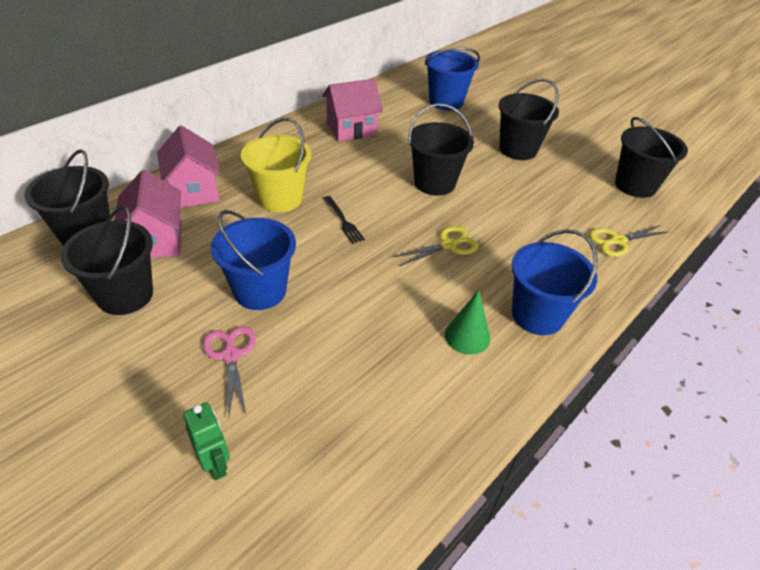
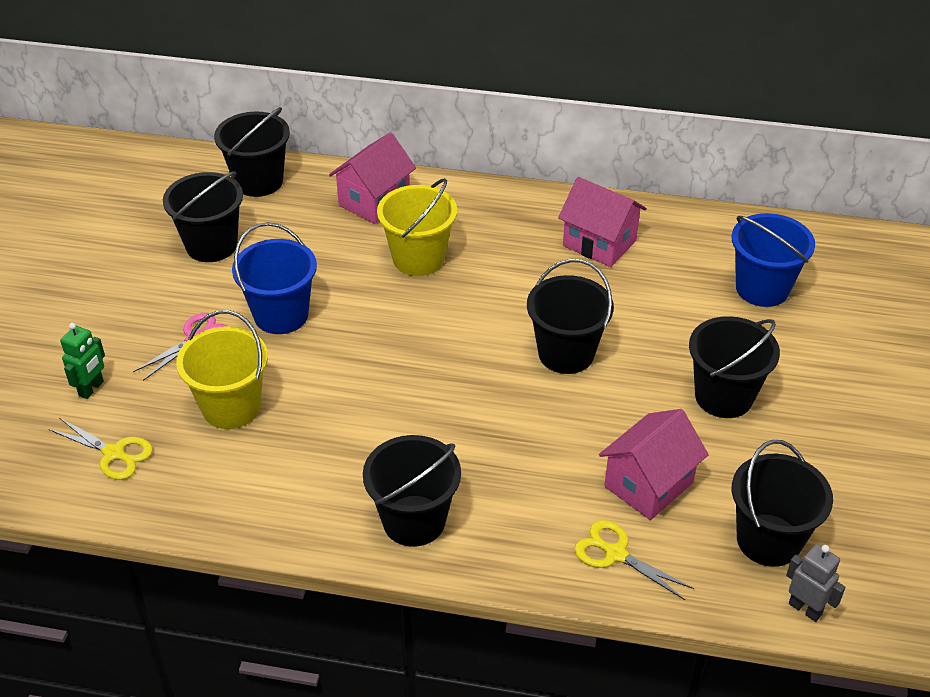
camera: 60 degrees right, 0 degrees up
pink house [114,170,182,258] -> pink house moved to [599,409,709,520]
black fork [323,196,365,244] -> none
yellow scissors [393,226,479,266] -> yellow scissors moved to [49,418,153,480]
green cone [445,290,490,355] -> none
blue bucket [512,229,598,335] -> black bucket [363,435,461,547]
none -> yellow bucket [176,310,268,429]
none -> grey robot [786,544,846,622]

